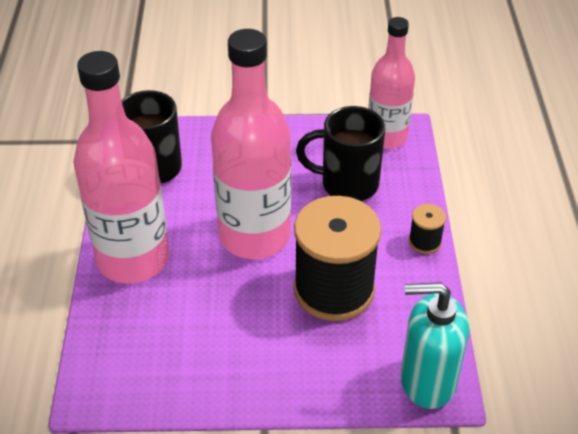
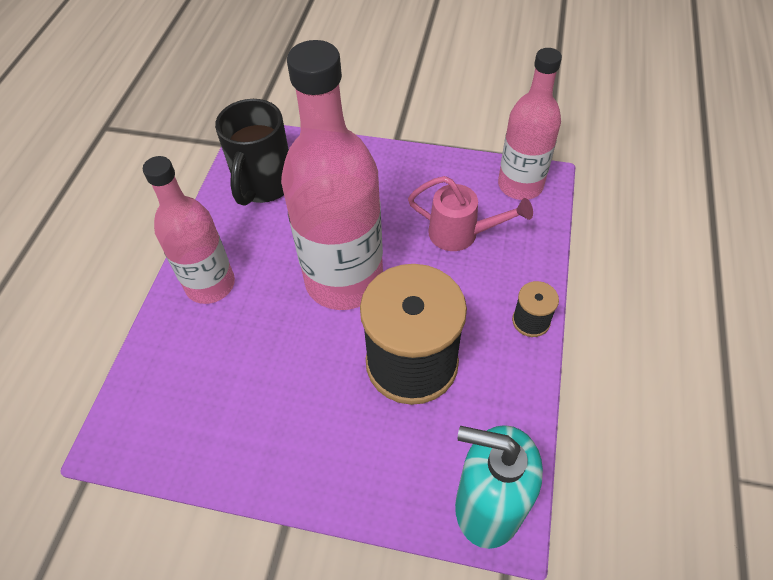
camera: 15 degrees right, 10 degrees up
pink bottle [73,51,169,283] -> pink bottle [143,156,235,304], size x0.64
black mug [296,106,385,201] -> pink watering can [408,176,533,251]

